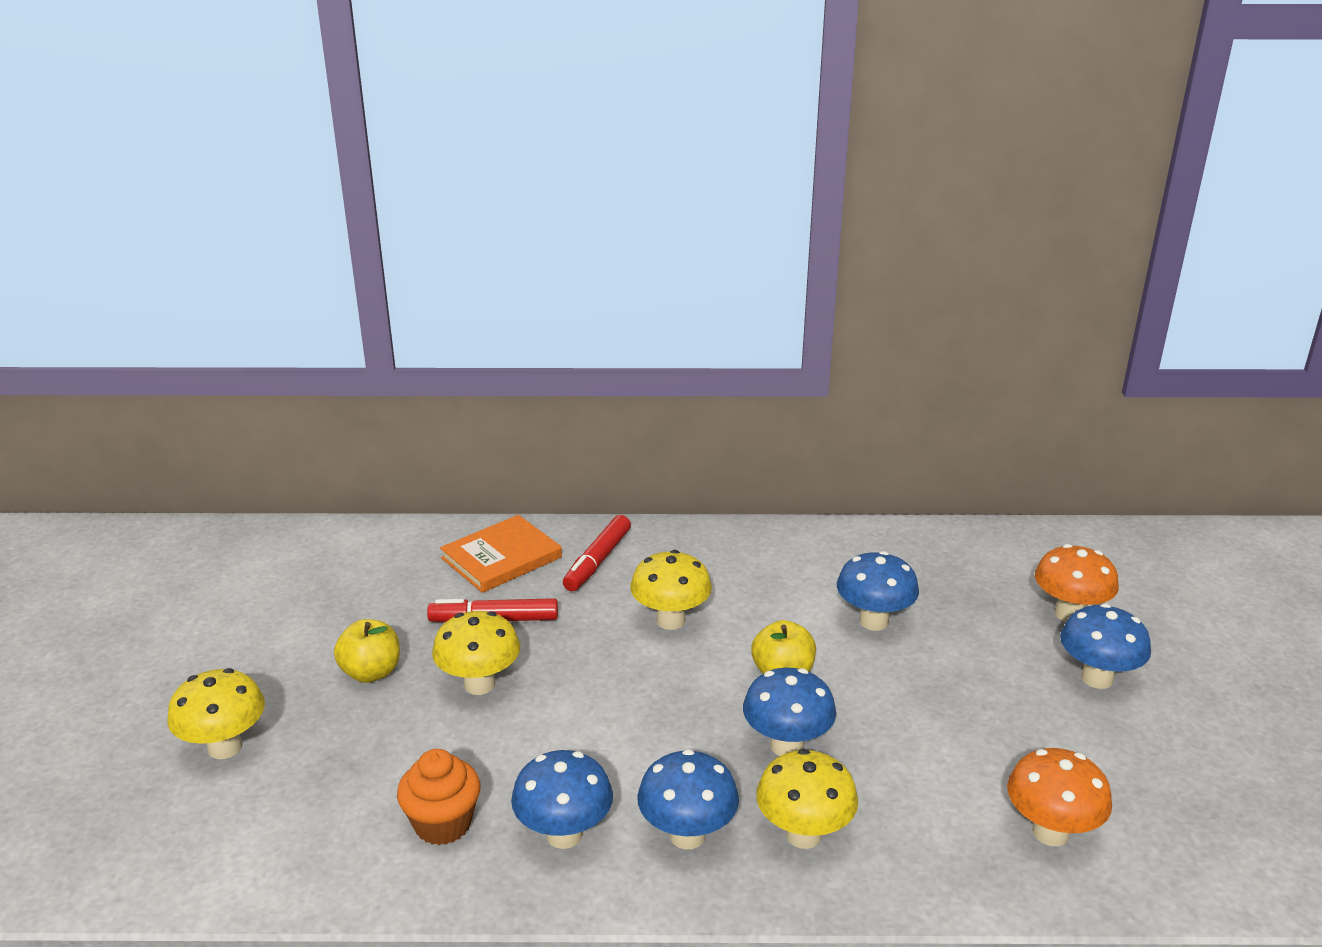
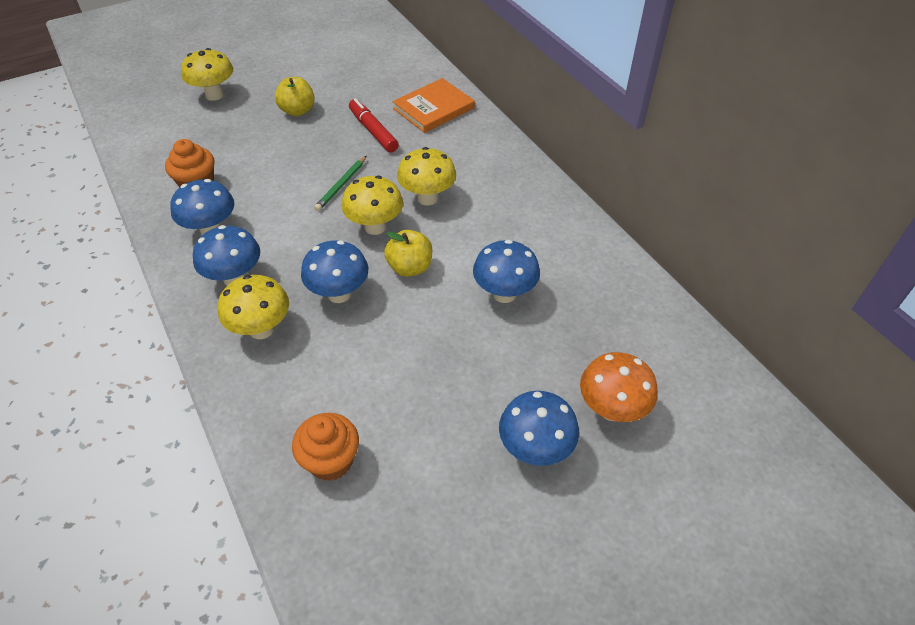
camera: 60 degrees right, 20 degrees up
yellow mushroom [432,611,520,695] -> yellow mushroom moved to [341,176,403,235]
orange book [440,515,562,593] -> orange book turned 60 degrees counterclockwise [392,78,475,133]
red marker [563,515,631,591] -> none
orange mushroom [1007,748,1112,846] -> orange cupcake [292,413,359,481]
none -> green pencil [314,156,367,211]

